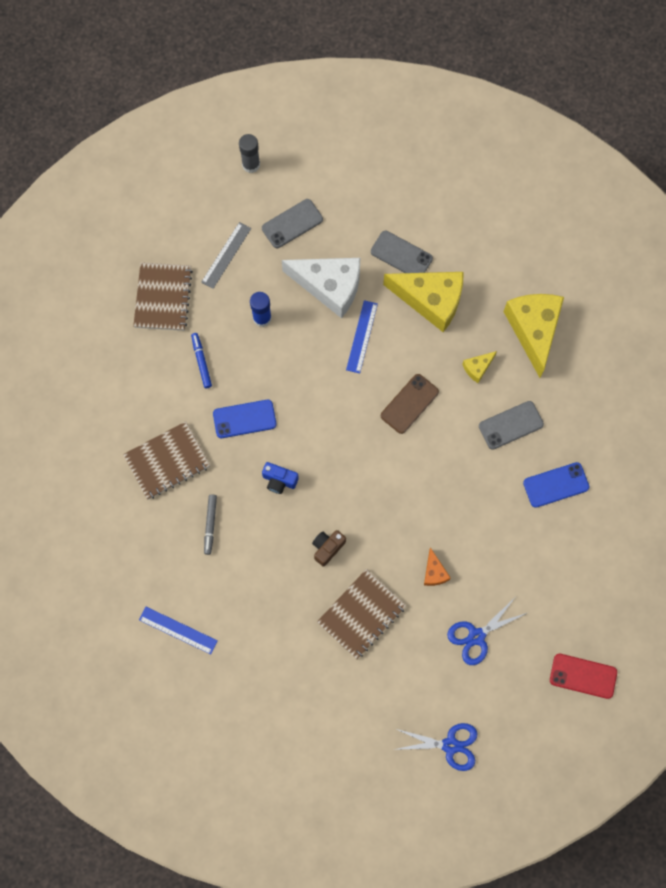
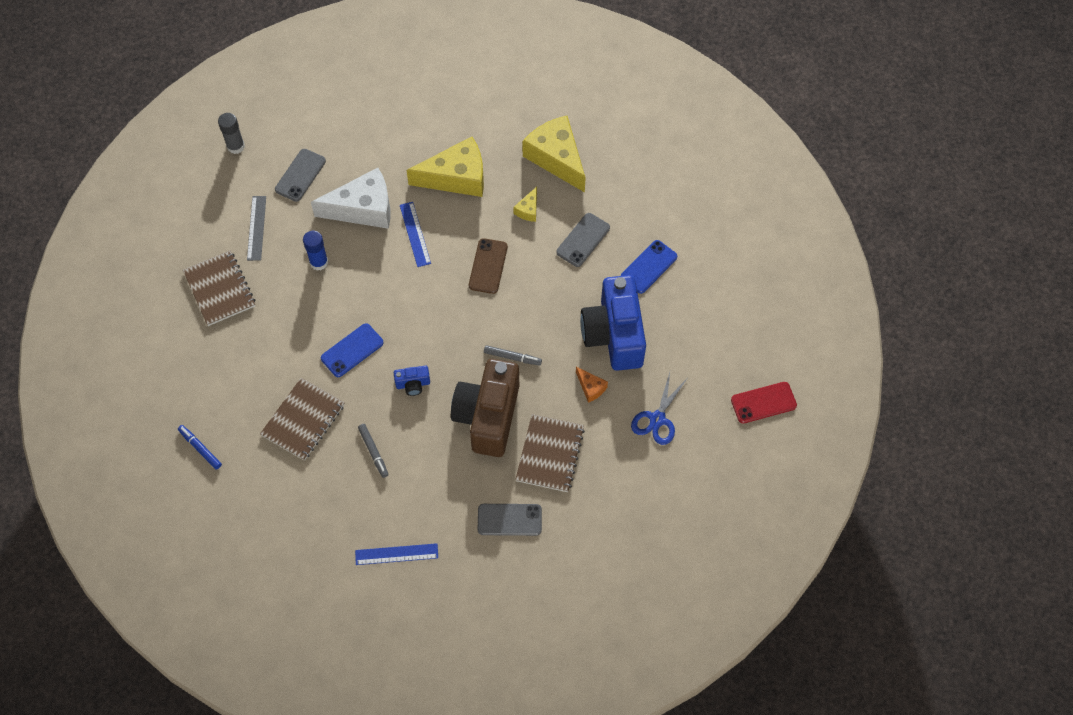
camera: 30 degrees left, 10 degrees down
blue marker [191,333,212,388] -> blue marker moved to [178,425,222,469]
brown camera [312,530,346,567] -> brown camera [451,359,519,457], size x2.44
grey phone [371,231,433,273] -> grey phone moved to [478,504,542,536]
blue scissors [393,723,477,771] -> none
none -> grey marker [484,345,542,366]
none -> blue camera [580,275,646,371]

